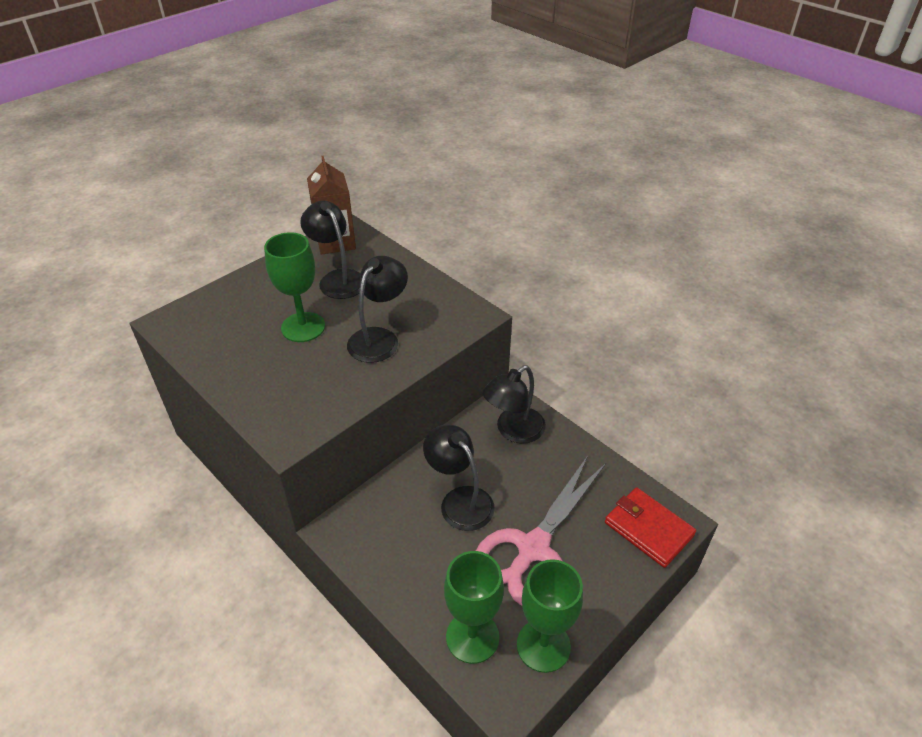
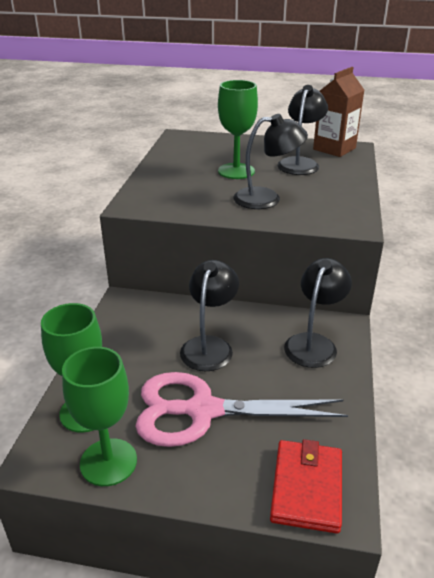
camera: 55 degrees right, 10 degrees down
black lamp [482,365,546,444] -> black lamp turned 105 degrees clockwise [284,258,352,368]

